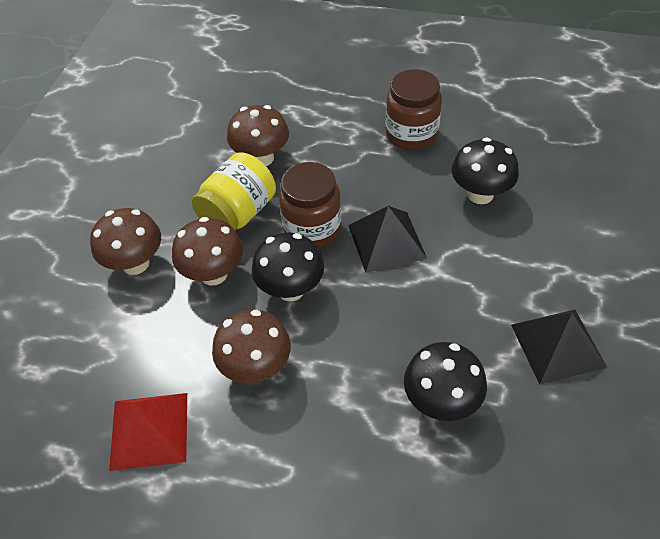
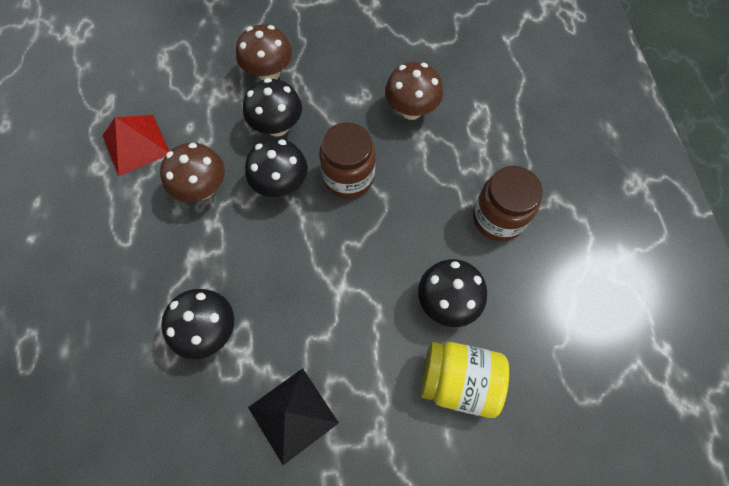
camera: 65 degrees right, 15 degrees up
brown mushroom [172,217,243,286] -> black mushroom [243,78,302,137]
yellow jar [192,152,276,230] -> yellow jar moved to [420,342,509,418]
black pyramid [348,206,427,273] -> none

